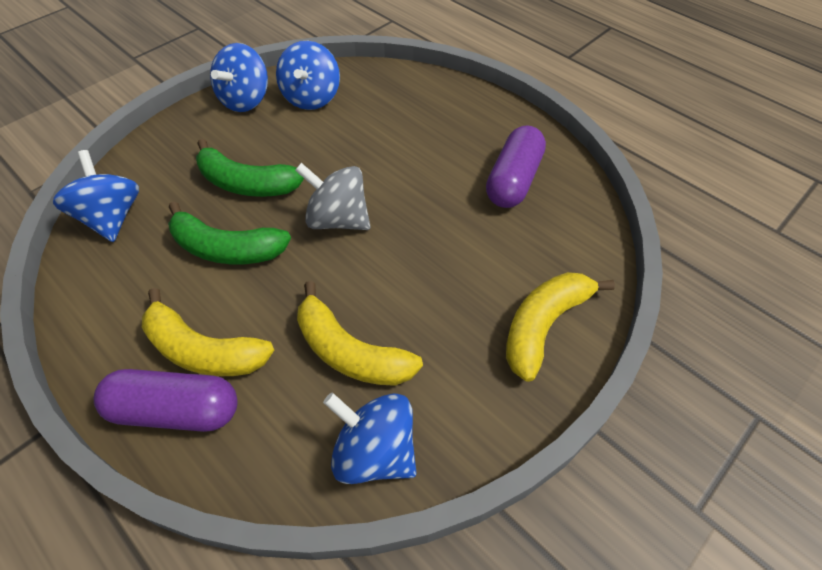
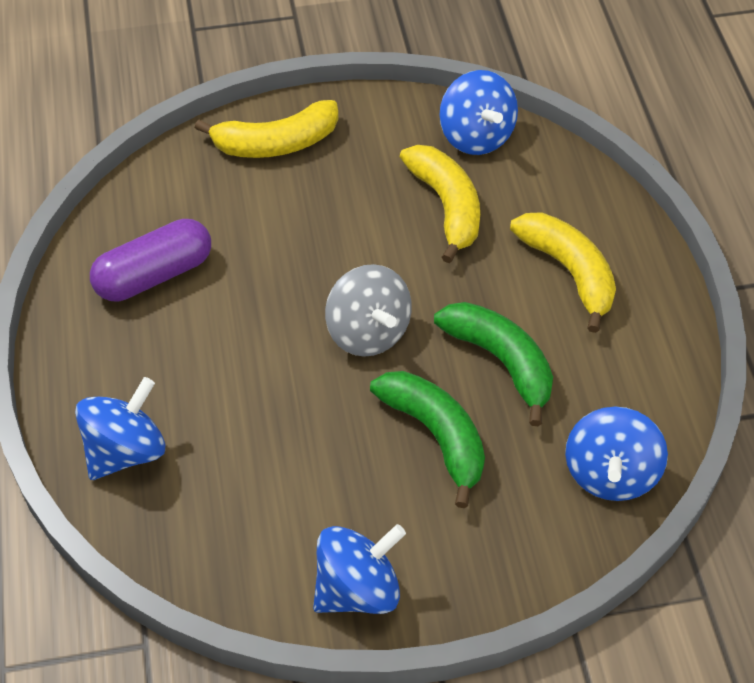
camera: 145 degrees left, 0 degrees up
purple capsule [94,369,238,432] -> none
blue spinning top [276,41,340,110] -> blue spinning top moved to [75,377,166,480]

